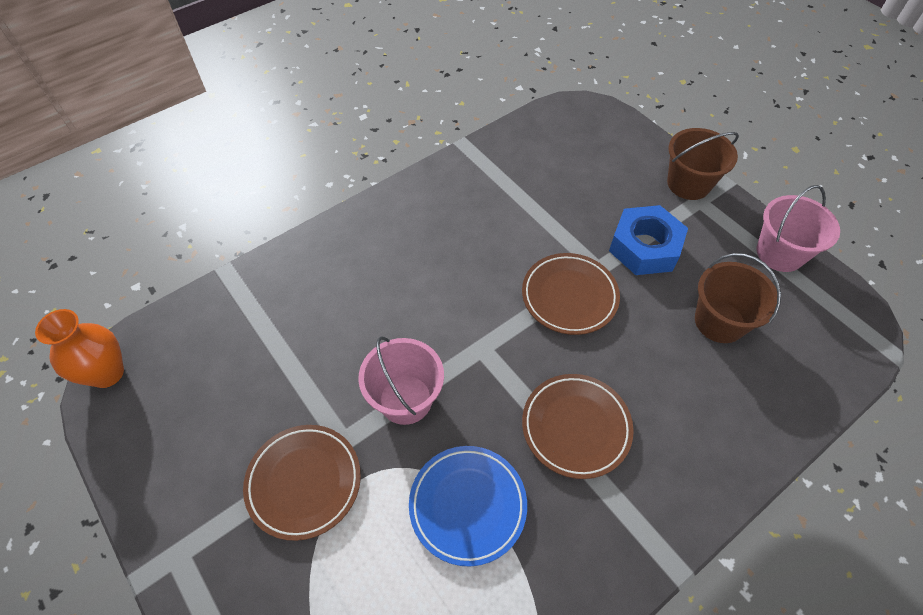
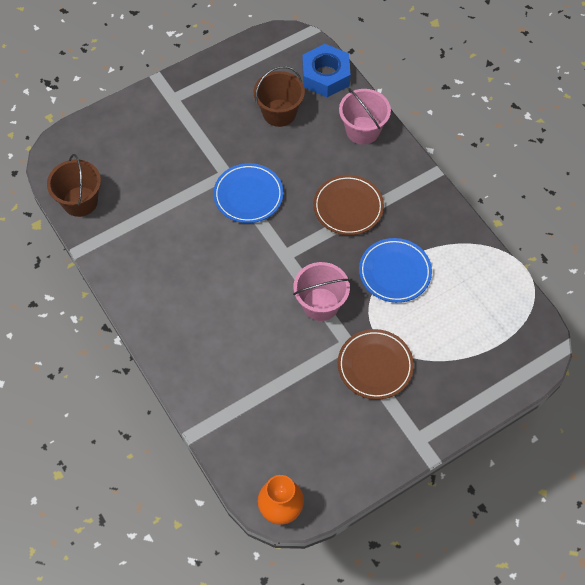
camera: 85 degrees left, 5 degrees up
brown plate [522,253,620,335] -> blue plate [213,163,284,223]
blue nut [609,205,688,275] -> blue nut moved to [302,44,351,97]
brown bucket [667,128,739,200] -> brown bucket moved to [47,154,101,217]
pink bucket [756,185,840,272] -> pink bucket moved to [339,88,391,145]

